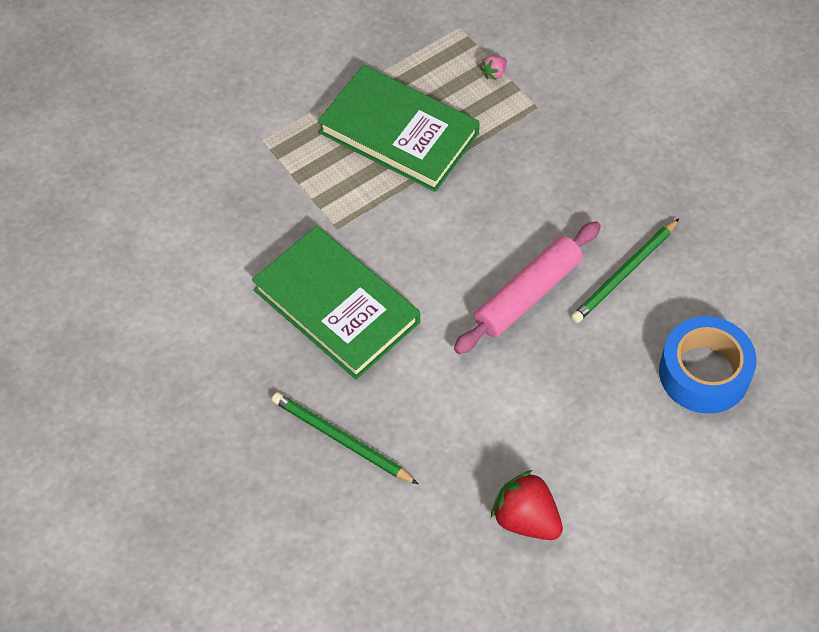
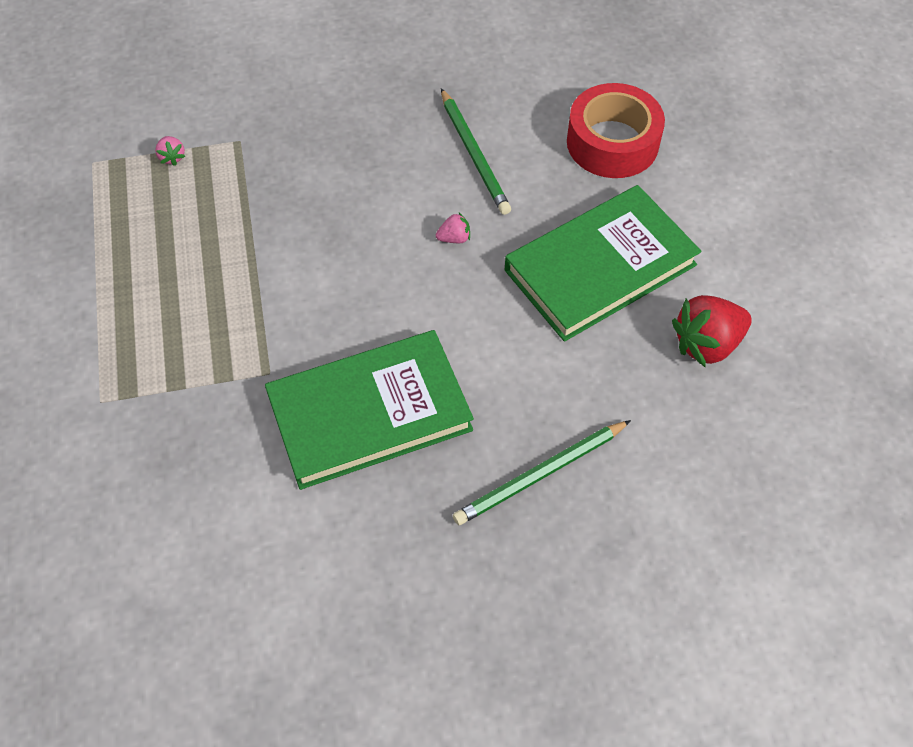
camera: 65 degrees left, 0 degrees up
green book [318,65,480,192] -> green book moved to [505,185,701,342]
pink rolling pin [454,221,601,354] -> pink strawberry [436,213,470,243]
blue tape [659,316,757,414] -> red tape [567,83,665,178]

